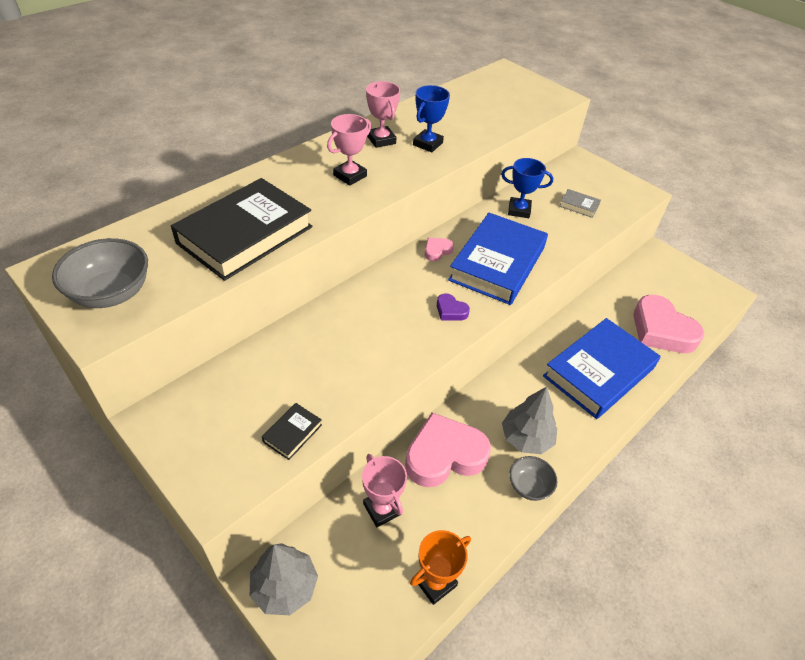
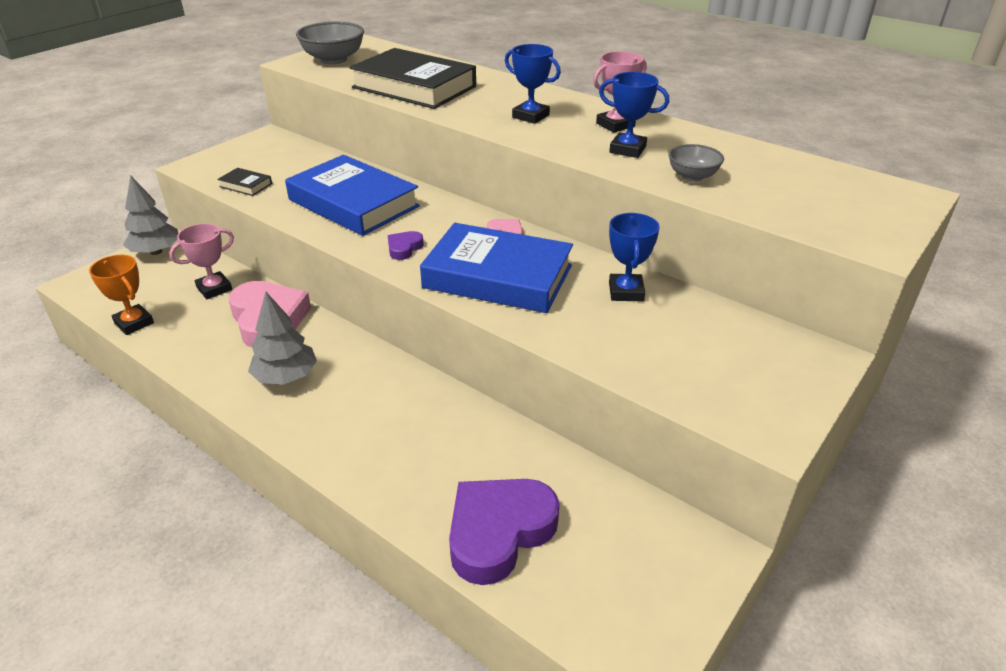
camera: 85 degrees right, 10 degrees down
pink trophy [327,114,371,186] -> blue trophy [505,44,561,124]
grey bowl [509,456,557,501] -> grey bowl moved to [668,144,724,182]
blue book [543,318,661,419] -> blue book moved to [285,155,420,236]
grey book [559,189,601,218] -> none
pink heart [633,295,704,353] -> purple heart [449,479,560,585]

